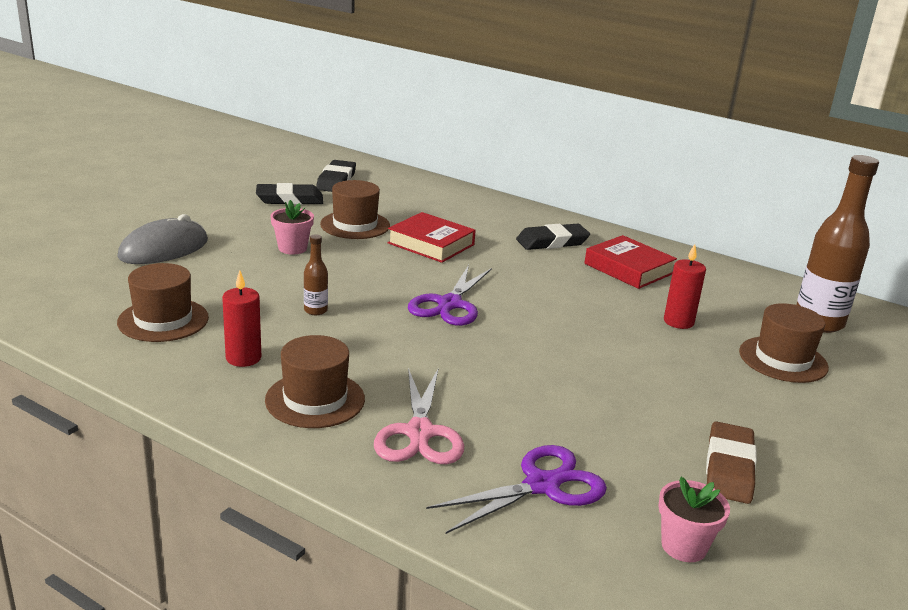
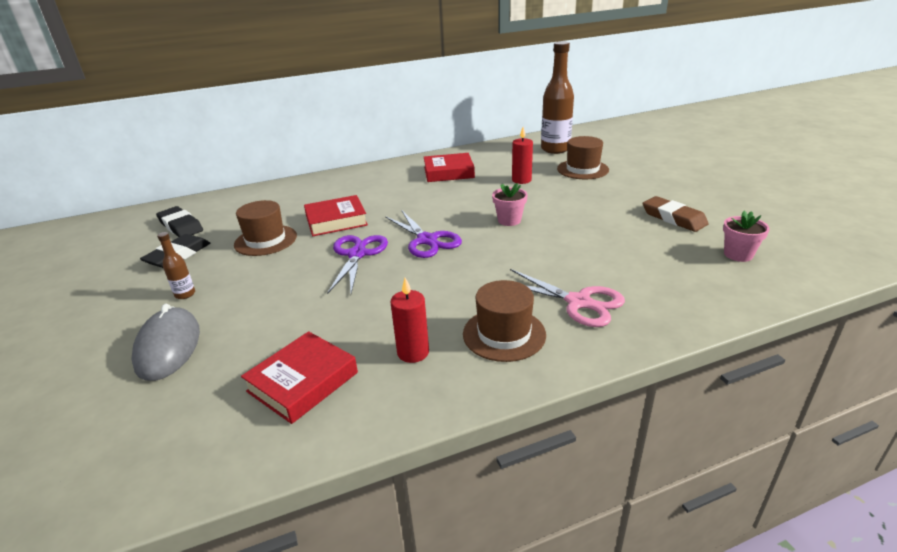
camera: 50 degrees left, 5 degrees up
brown hat [117,263,209,342] -> red book [241,331,358,424]
pink flower pot [270,200,314,255] -> pink flower pot moved to [492,183,528,226]
brown bottle [304,234,328,315] -> brown bottle moved to [157,232,195,299]
purple scissors [426,445,607,534] -> purple scissors moved to [327,235,388,294]
black eraser [516,224,590,250] -> none

